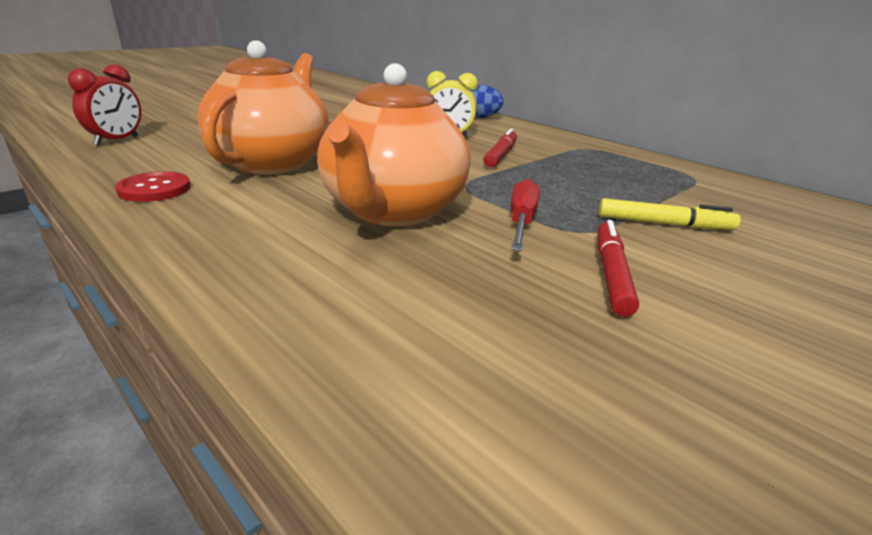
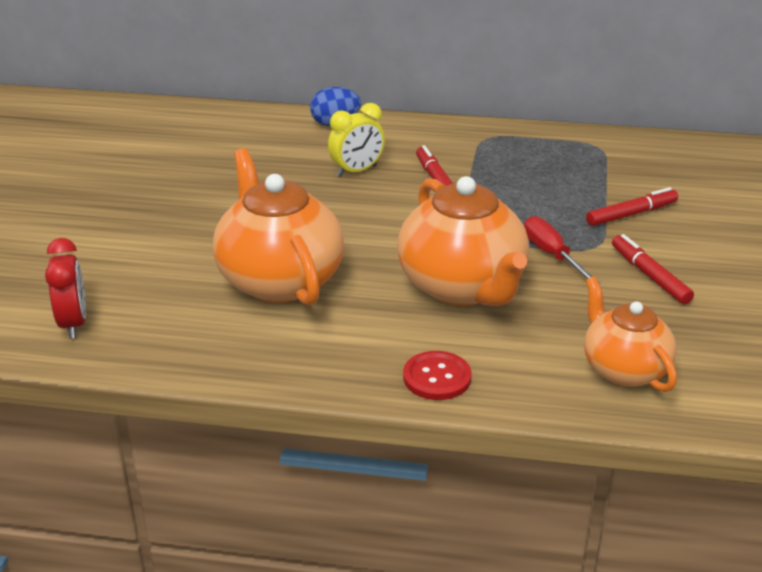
camera: 35 degrees left, 5 degrees up
red button [115,171,191,202] -> red button moved to [403,351,472,400]
yellow marker [599,198,741,230] -> red marker [586,187,678,226]
none -> orange teapot [584,277,677,392]

